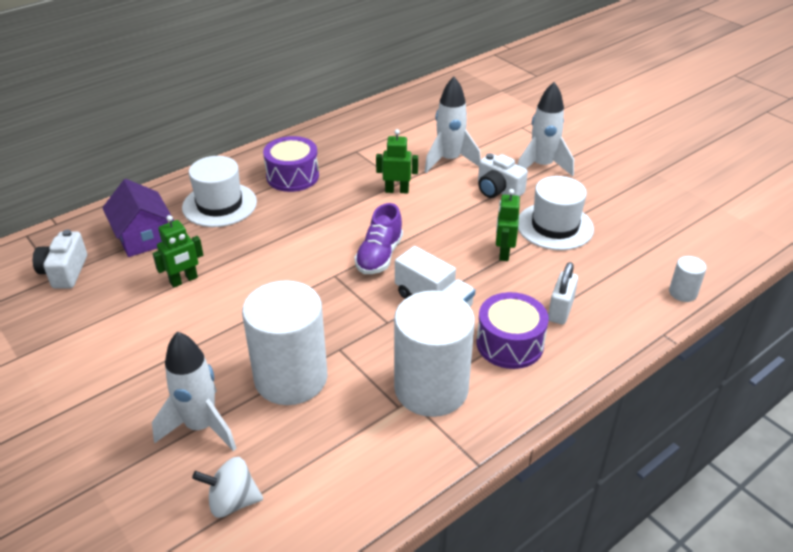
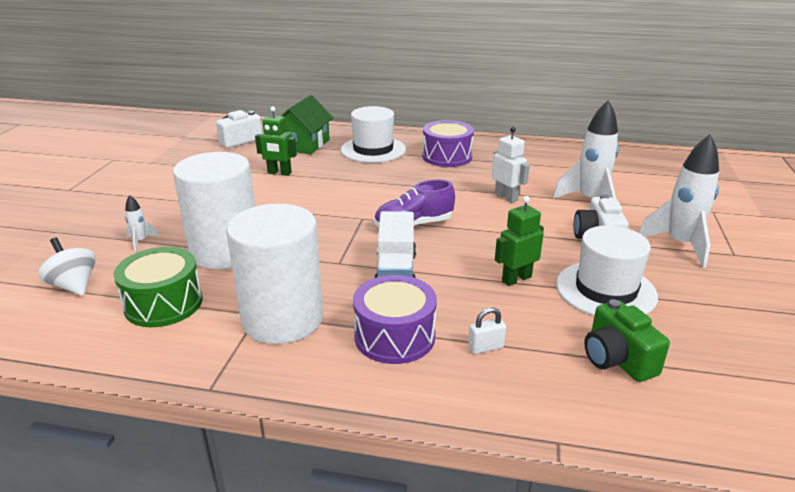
camera: 50 degrees right, 10 degrees down
purple house [102,179,174,257] -> green house [281,95,333,154]
white rocket [152,332,236,451] -> white rocket [125,195,159,251], size x0.45
green robot [376,129,418,193] -> white robot [492,127,530,203]
white padlock [548,262,578,324] -> white padlock [468,307,506,354], size x0.64
white cylinder [669,256,707,302] -> none
none -> green drum [113,247,203,327]
none -> green camera [584,299,670,382]

